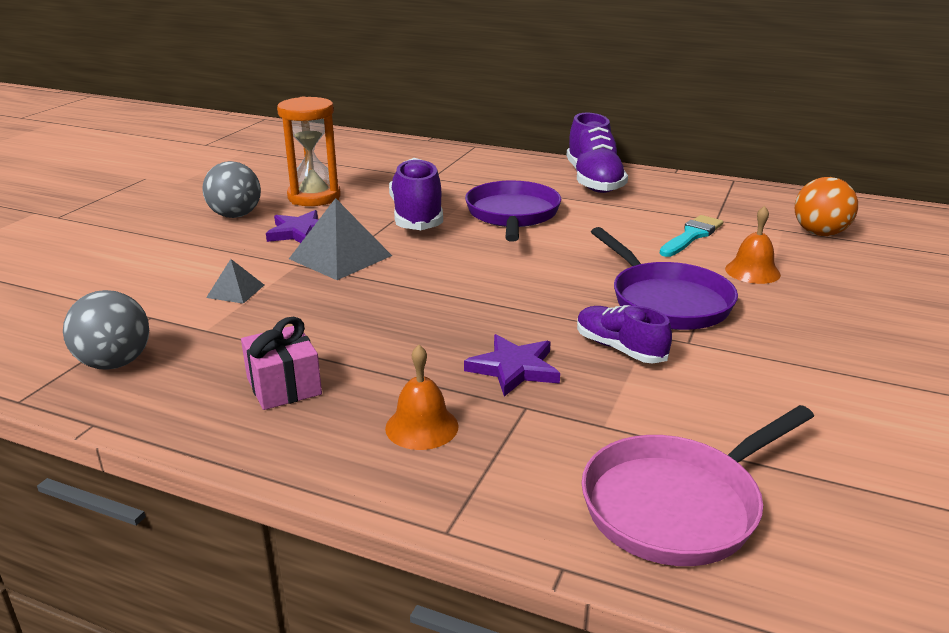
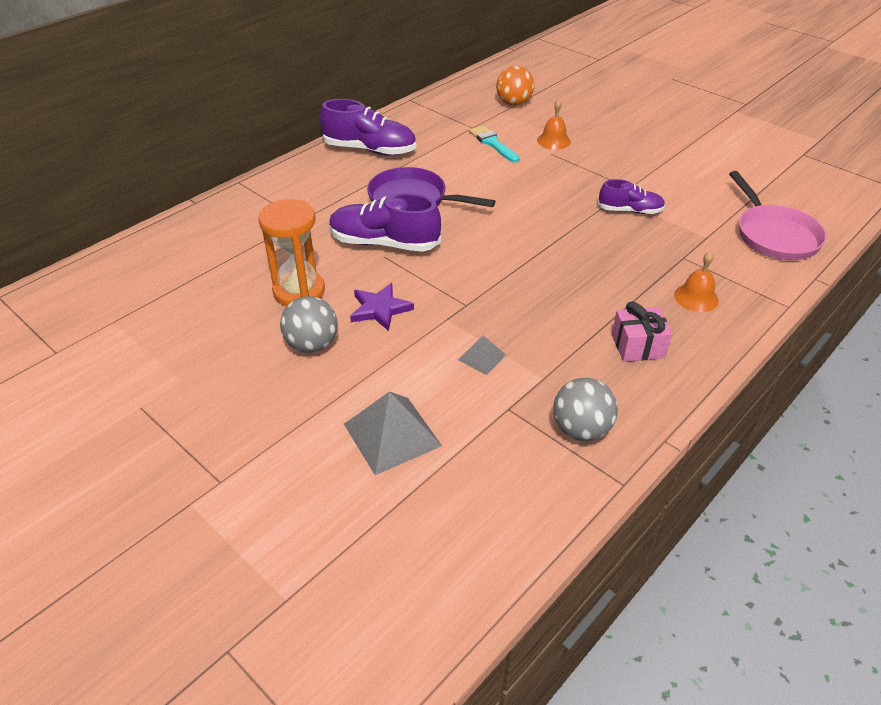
camera: 70 degrees left, 15 degrees up
grey pyramid [289,198,392,280] -> grey pyramid moved to [344,391,442,475]
purple star [464,334,560,397] -> none
purple shoe [577,305,672,363] -> purple shoe turned 150 degrees counterclockwise [598,179,665,214]
purple pan [591,227,738,330] -> none

